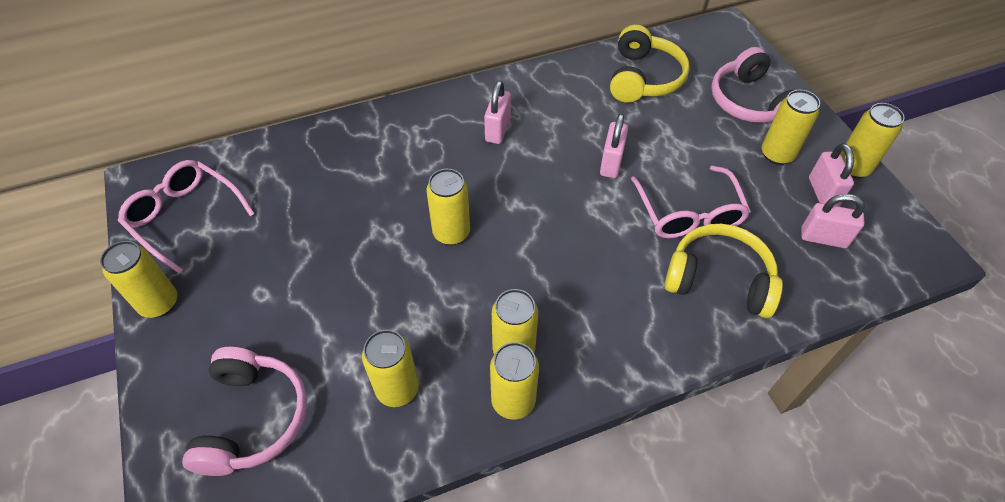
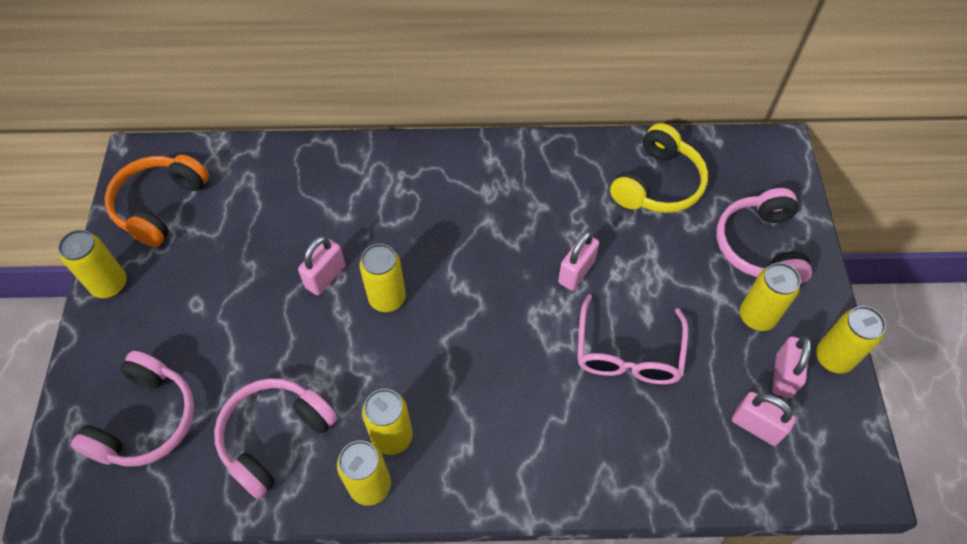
camera: 20 degrees right, 5 degrees up
pink glasses [118,160,255,274] -> orange headphones [105,155,209,247]
yellow can [362,330,419,407] -> pink headphones [214,378,337,499]
pink padlock [484,81,511,144] -> pink padlock moved to [298,236,345,295]
yellow headphones [665,224,783,318] -> none

